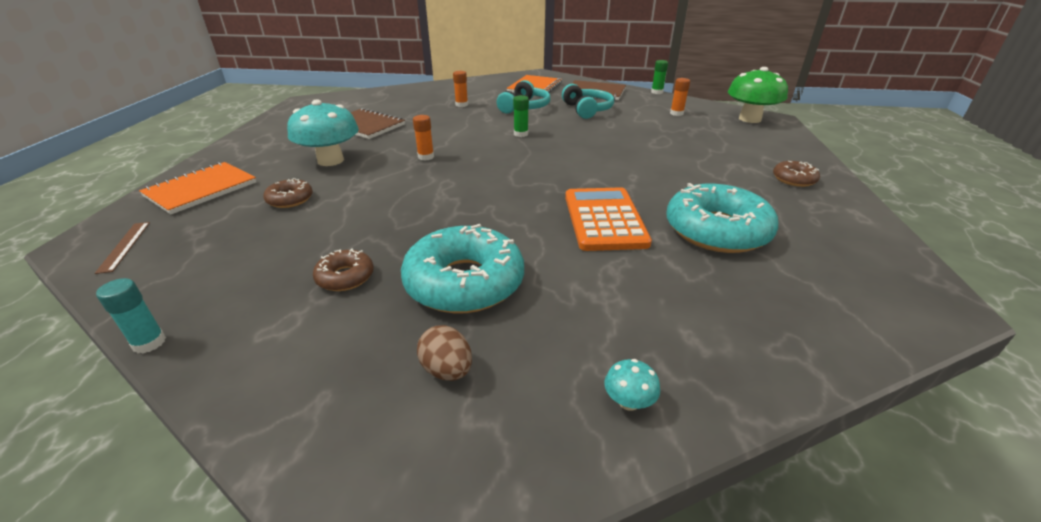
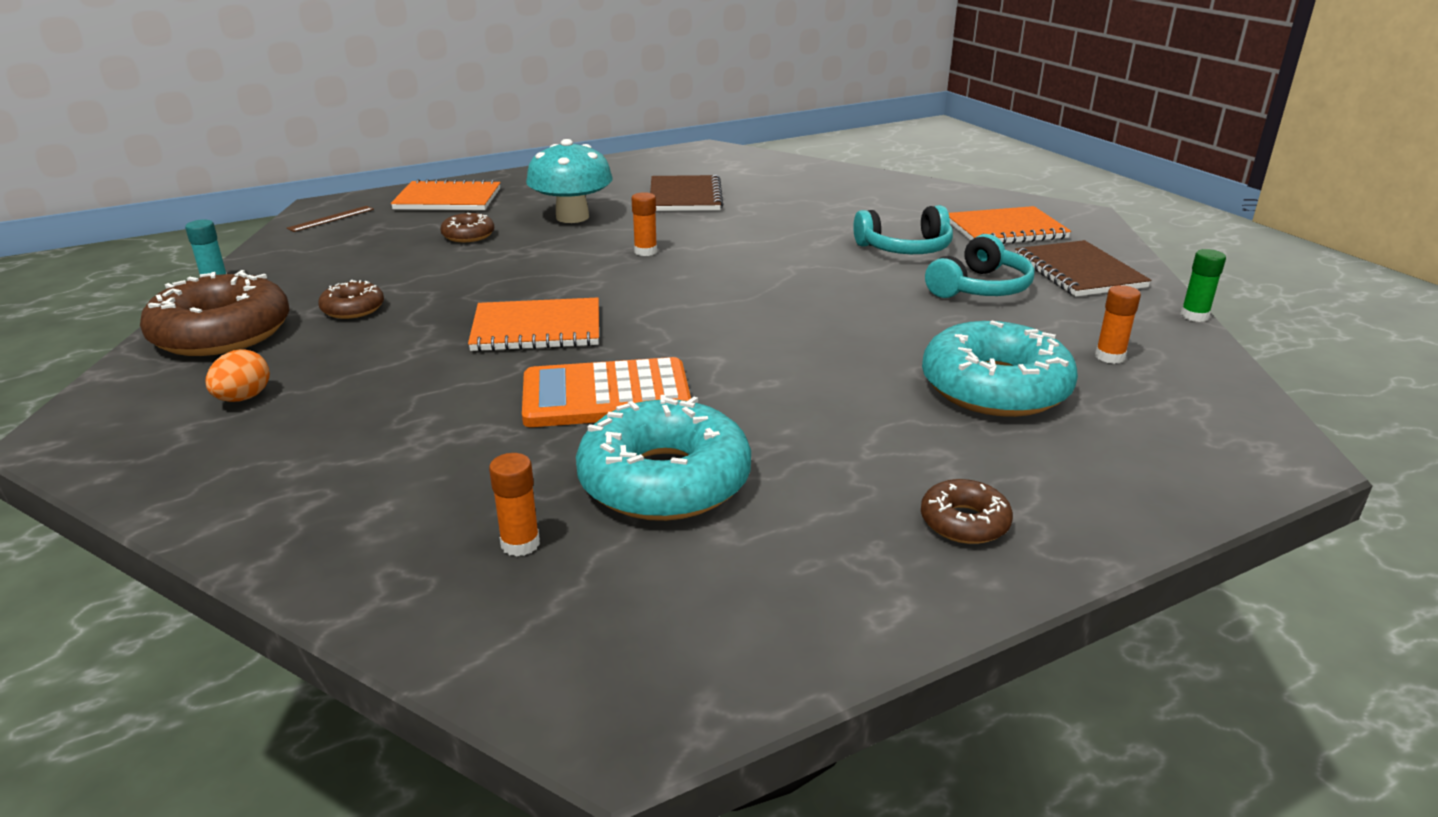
camera: 55 degrees right, 5 degrees down
turquoise donut [401,224,524,313] -> turquoise donut moved to [922,321,1078,417]
brown egg [417,325,472,381] -> orange egg [206,349,270,402]
orange glue stick [453,71,468,107] -> orange glue stick moved to [489,453,540,557]
green glue stick [513,95,529,137] -> none
orange calculator [565,187,652,251] -> orange calculator turned 150 degrees counterclockwise [522,357,691,427]
turquoise mushroom [604,359,660,411] -> none
green mushroom [728,67,788,123] -> none
none -> brown donut [140,270,290,356]
none -> orange notebook [468,297,599,352]

